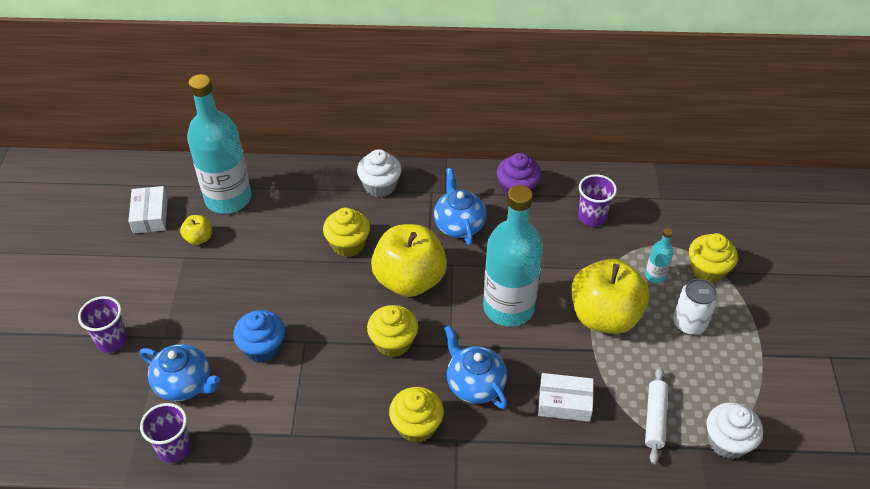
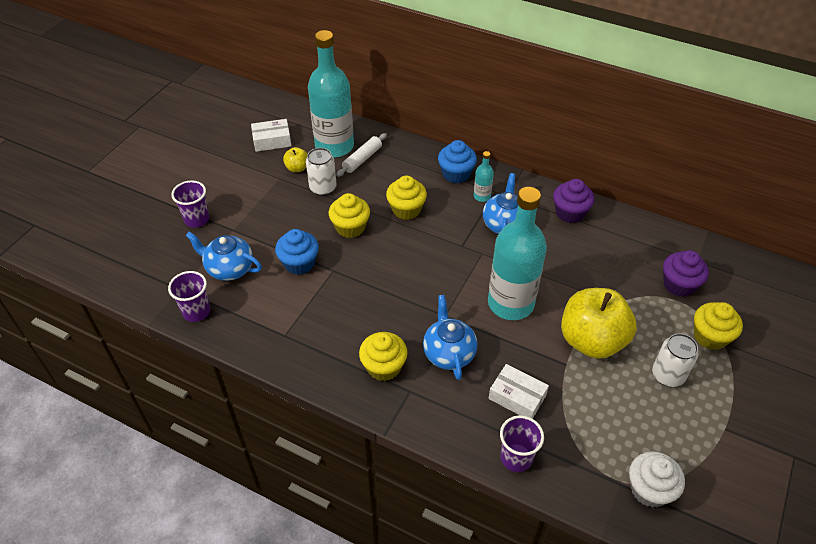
camera: 25 degrees right, 0 degrees up
white box [128,186,168,234] -> white box turned 60 degrees clockwise [251,119,292,152]
blue teapot [140,344,220,401] -> blue teapot turned 150 degrees clockwise [185,232,262,281]
white cupcake [357,149,402,198] -> blue cupcake [438,140,477,183]
yellow cupcake [367,305,418,357] -> yellow cupcake moved to [329,193,370,238]
yellow apple [371,224,447,297] -> none
purple cup [578,174,617,226] -> purple cup moved to [500,415,544,472]
turquoise bottle [645,228,673,283] -> turquoise bottle moved to [474,151,494,202]
white rolling pin [645,367,668,464] -> white rolling pin moved to [336,133,387,177]
none -> white can [306,148,337,196]
none -> purple cupcake [663,250,709,297]

